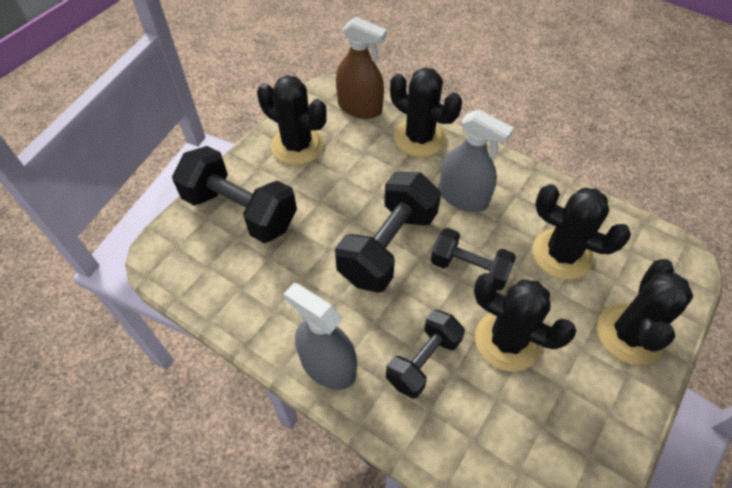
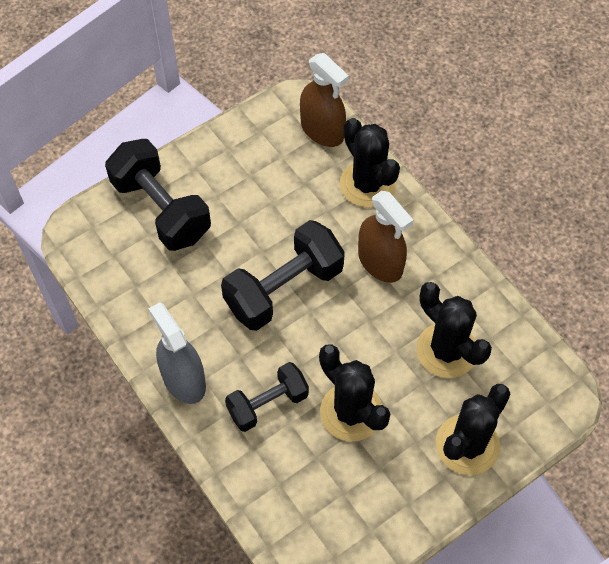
camera: 20 degrees right, 5 degrees up
black cactus [257,75,327,165] -> none
black dumbbell [431,228,516,291] -> none
grey spray bottle [439,109,514,212] -> brown spray bottle [358,191,413,283]

